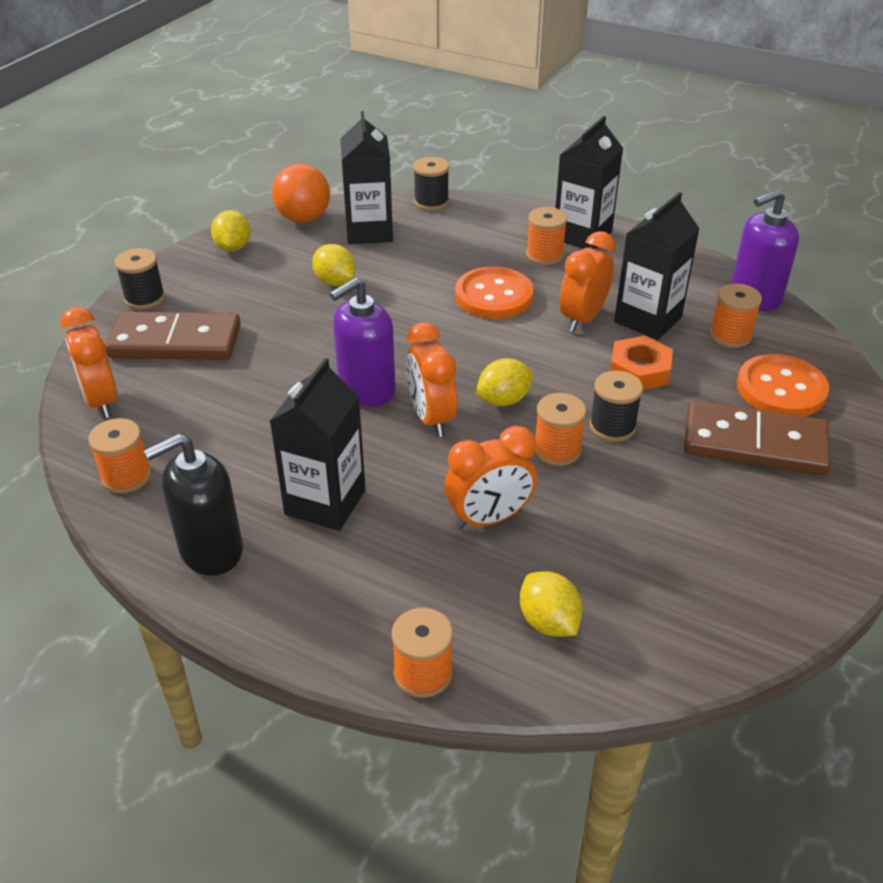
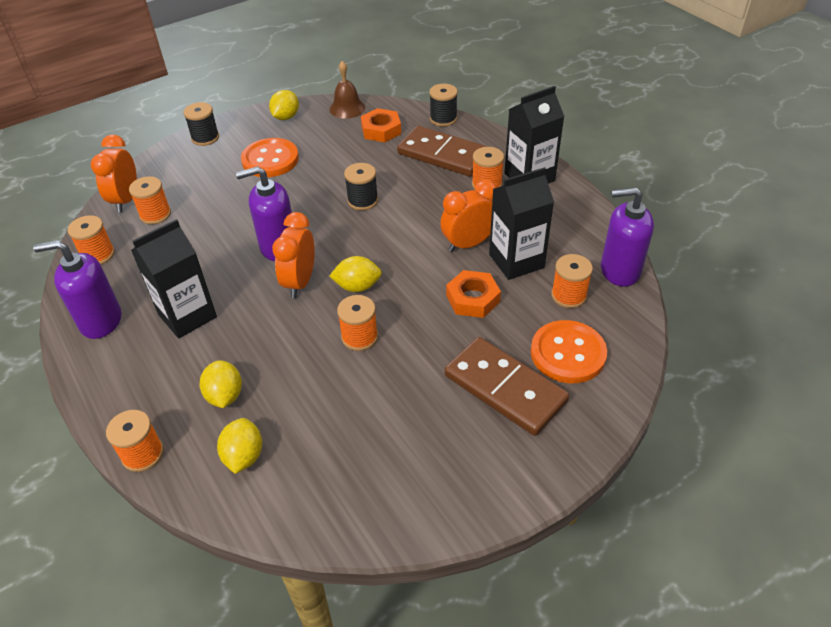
camera: 30 degrees right, 5 degrees up
brown domino [105,311,241,360] -> brown domino moved to [397,126,488,177]
black soap dispenser [144,434,243,576] -> purple soap dispenser [33,241,121,339]
orange ball [272,164,330,223] -> brown bell [330,61,365,119]
yellow lemon [312,244,356,286] -> yellow lemon moved to [200,360,242,408]
black carton [340,111,393,244] -> orange nut [361,108,401,142]
orange clock [444,426,537,529] -> none
orange button [455,267,534,319] -> orange button moved to [241,138,299,177]
black spool [590,370,643,442] -> black spool moved to [344,163,378,211]
none -> orange spool [129,176,171,225]

